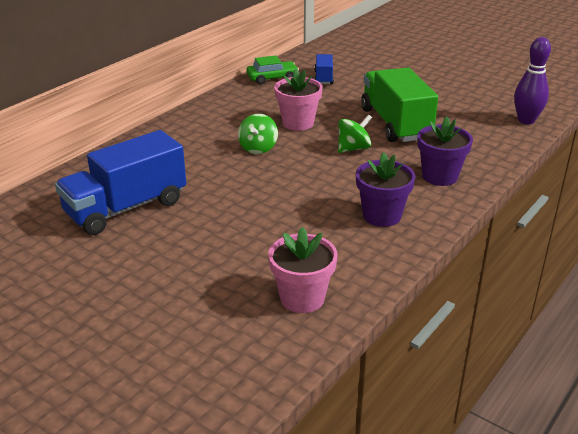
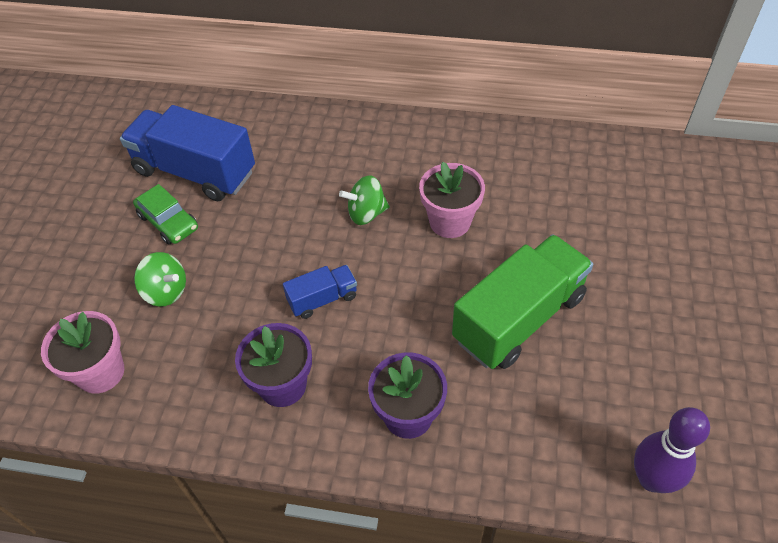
camera: 65 degrees right, 20 degrees up
green car [246,55,299,85] -> green car moved to [133,184,198,244]
blue truck [314,54,334,84] -> blue truck moved to [283,265,357,319]
green spinning top [338,115,372,153] -> green spinning top moved to [134,252,186,307]

